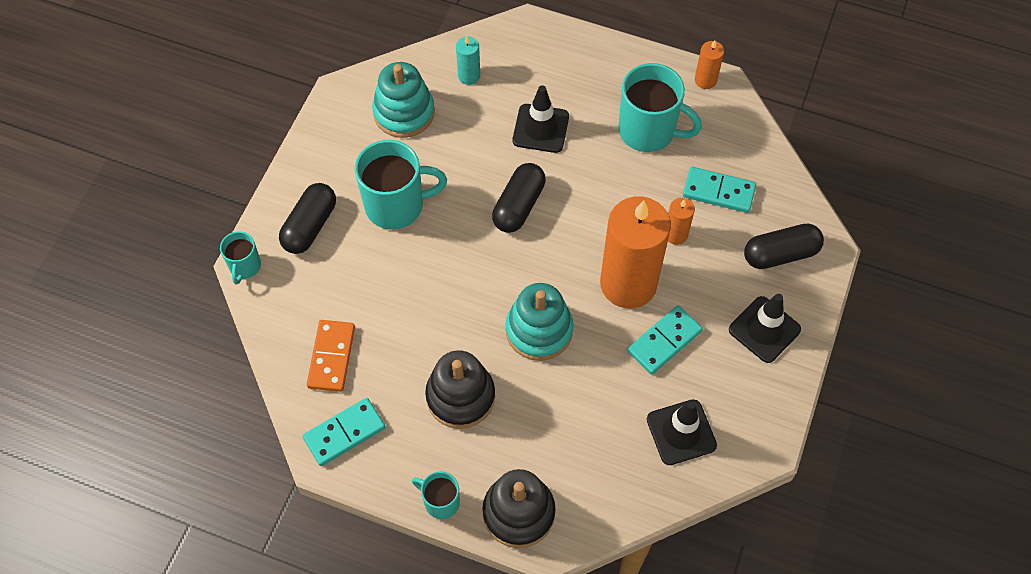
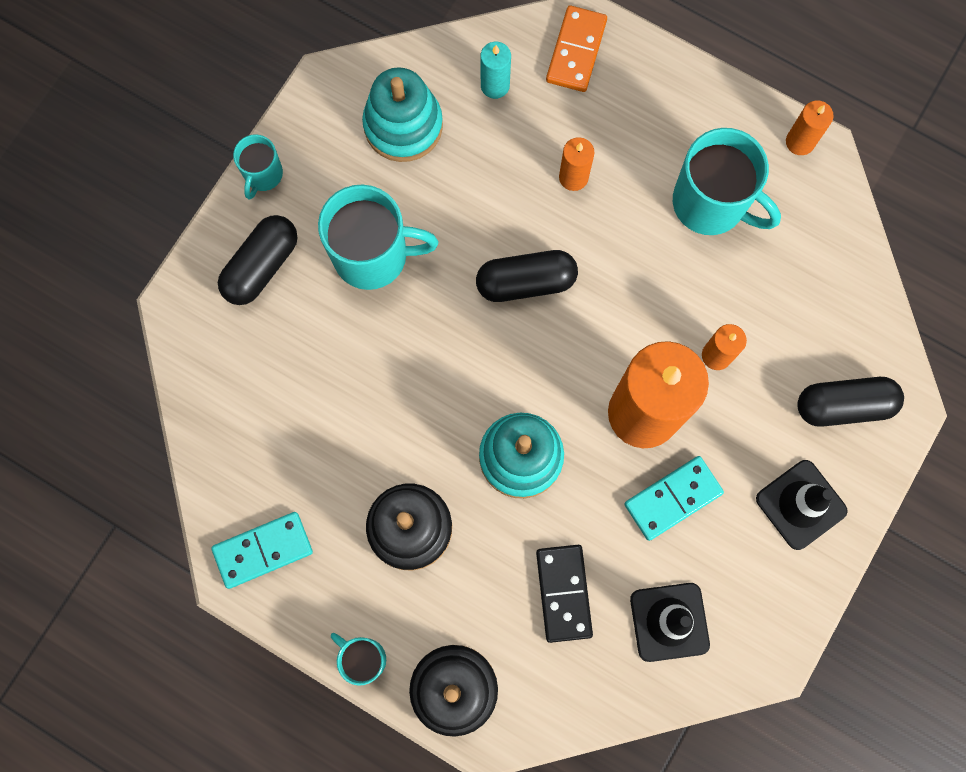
camera: 10 degrees right, 15 degrees up
turquoise mug [220,231,261,285] -> turquoise mug moved to [233,134,283,200]
orange domino [307,320,355,392] -> orange domino moved to [546,5,607,92]
black capsule [492,163,546,233] -> black capsule turned 45 degrees clockwise [476,250,578,302]
black traffic cone [513,85,569,153] -> orange candle [559,137,594,191]
turquoise domino [683,167,756,213] -> none
none -> black domino [536,545,593,643]

